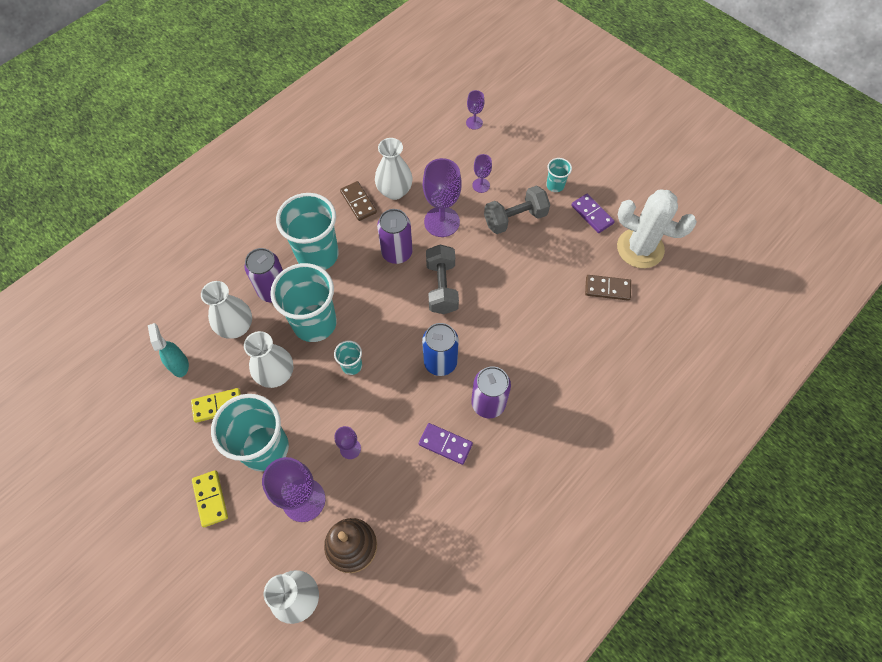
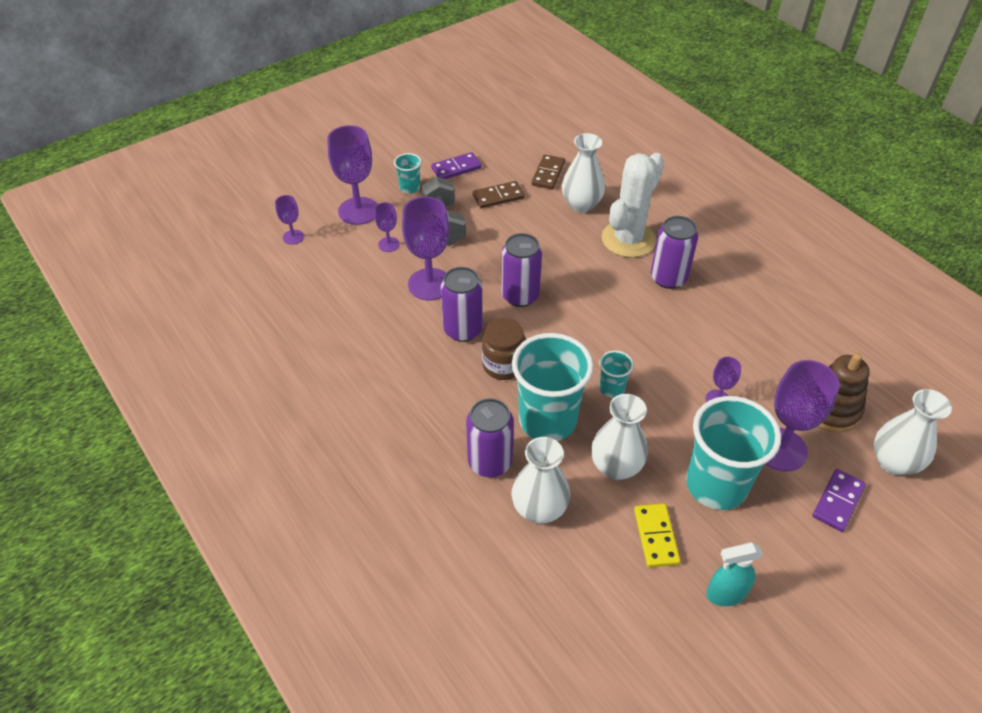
camera: 80 degrees left, 15 degrees down
turquoise spray bottle [148,323,189,377] -> turquoise spray bottle moved to [706,542,763,606]
yellow domino [192,470,228,527] -> none
turquoise cup [276,193,339,270] -> none
brown domino [340,181,377,221] -> brown domino moved to [473,181,525,208]
white vase [375,138,413,200] -> white vase moved to [562,133,605,213]
purple domino [419,423,473,465] -> purple domino moved to [812,469,866,532]
blue can [422,323,459,376] -> none
grey dumbbell [426,244,459,314] -> purple can [501,233,542,307]
white cactus [617,189,697,268] -> white cactus moved to [602,153,664,257]
none -> purple goblet [328,125,378,225]
none -> brown jar [482,318,526,380]

